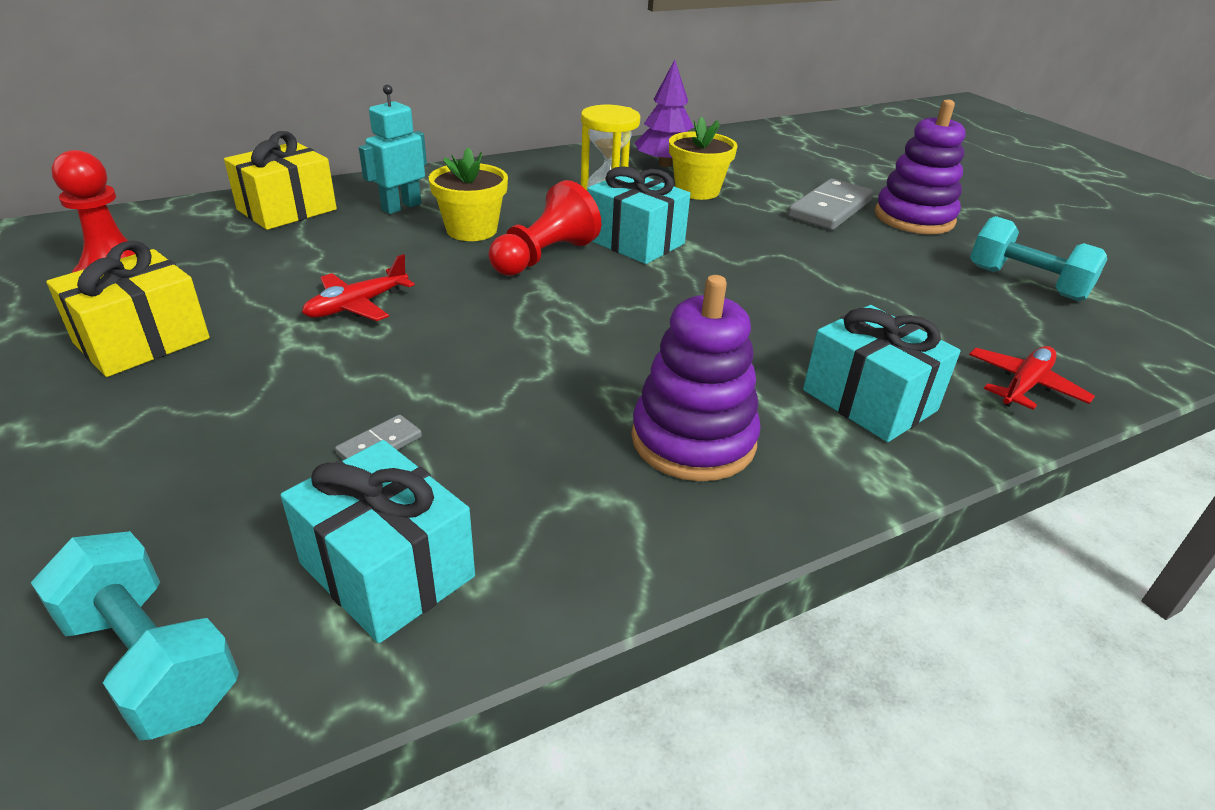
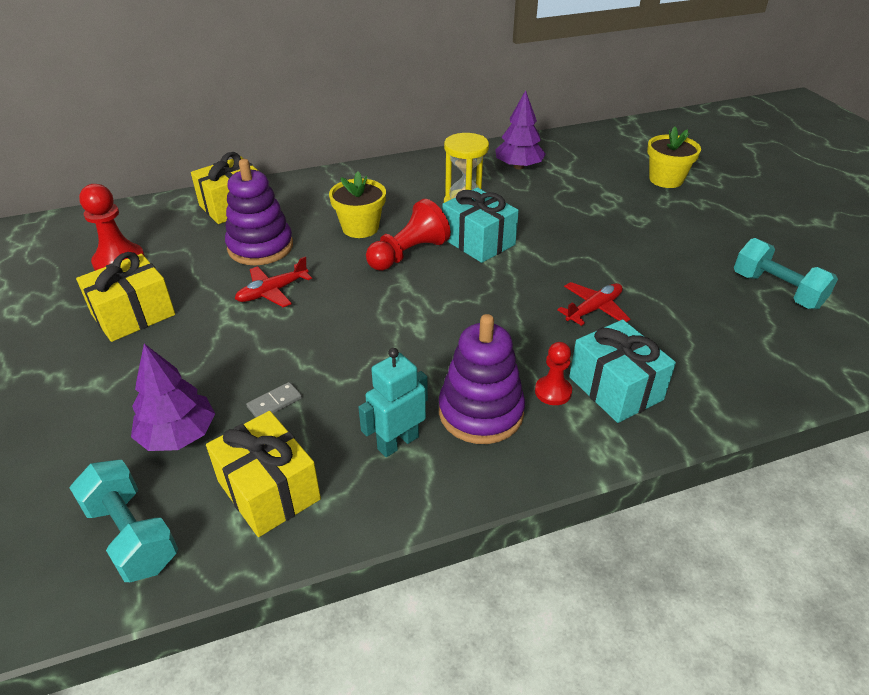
camera: 10 degrees right, 5 degrees up
turquoise gift [280,440,475,643] -> yellow gift [206,411,321,537]
turquoise robot [359,85,427,214] -> turquoise robot moved to [358,348,428,457]
yellow flower pot [669,117,738,200] -> yellow flower pot moved to [647,127,701,188]
grey domino [788,179,873,230] -> none
purple stacking toy [875,100,966,234] -> purple stacking toy moved to [225,159,293,265]
red plane [969,346,1095,410] -> red plane moved to [557,282,630,326]
none -> purple tree [131,344,215,451]
none -> red pawn [535,342,572,405]

